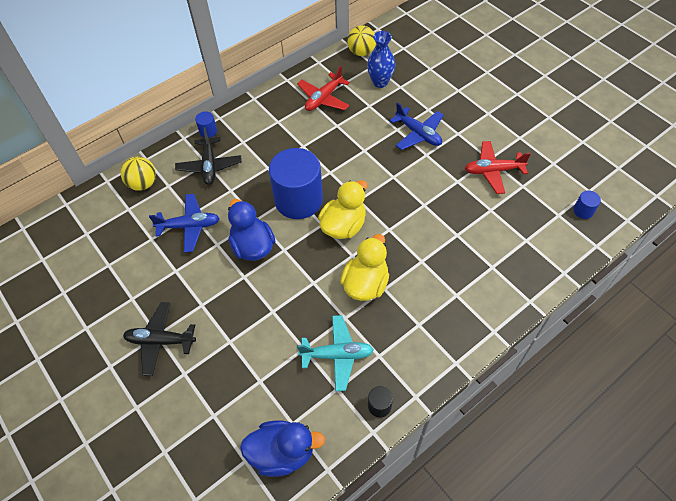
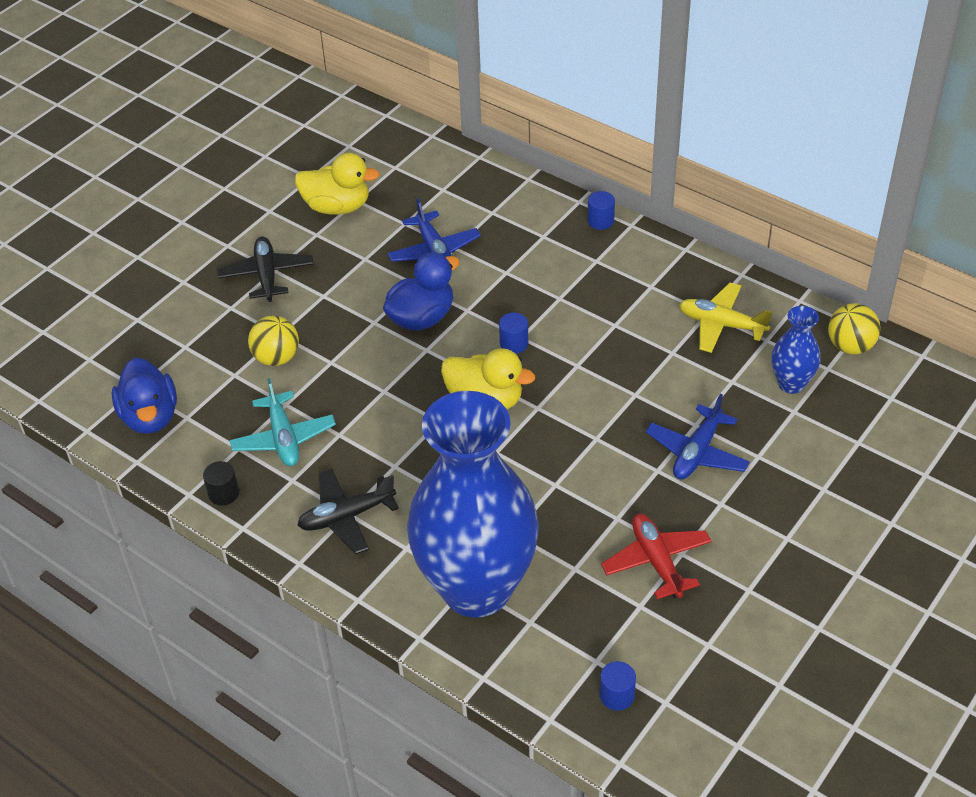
camera: 75 degrees right, 10 degrees down
yellow ball [120,157,156,191] -> yellow ball moved to [248,316,299,366]
black plane [175,127,242,185] -> black plane moved to [297,469,399,554]
blue cylinder [269,148,323,219] -> blue cylinder [499,313,528,354], size x0.40
red plane [297,66,350,111] -> yellow plane [679,283,772,353]
yellow duck [340,234,389,301] -> yellow duck moved to [295,153,380,215]
none -> blue vase [407,391,539,618]

